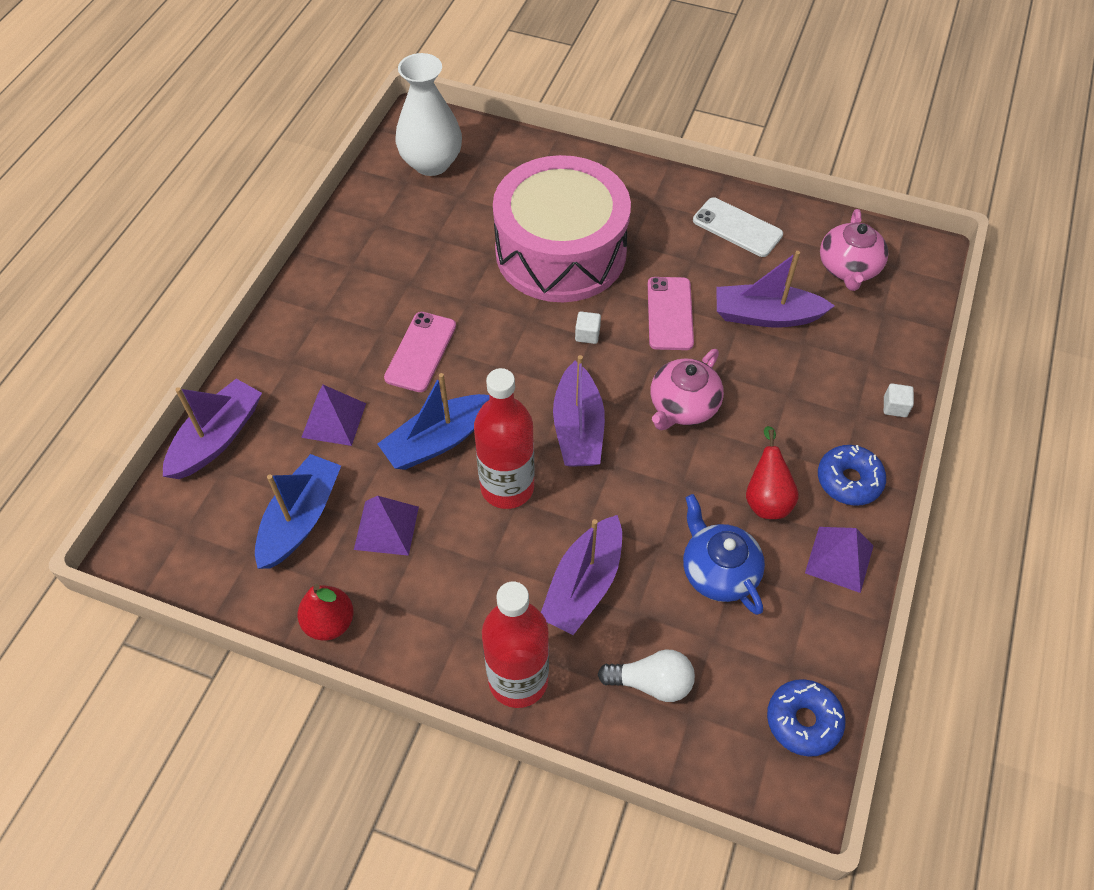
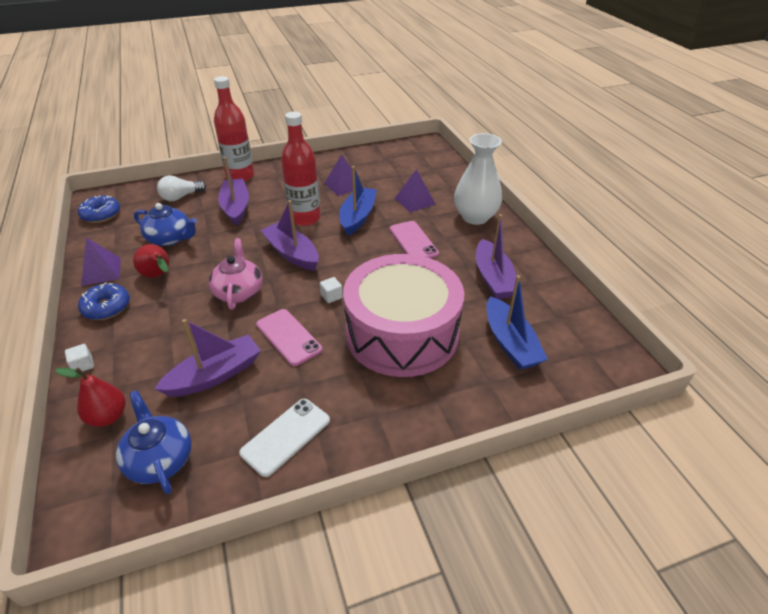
camera: 140 degrees right, 15 degrees down
purple boat [163,379,262,479] -> purple boat moved to [476,214,516,299]
blue boat [255,454,341,569] -> blue boat moved to [487,275,548,370]
red pear [298,584,354,641] -> red pear moved to [55,368,126,427]
white vase [396,53,462,176] -> white vase moved to [454,133,502,225]
white phone [693,197,783,257] -> white phone turned 45 degrees counterclockwise [239,399,330,477]
pink teapot [820,209,888,291] -> blue teapot [116,390,192,494]

